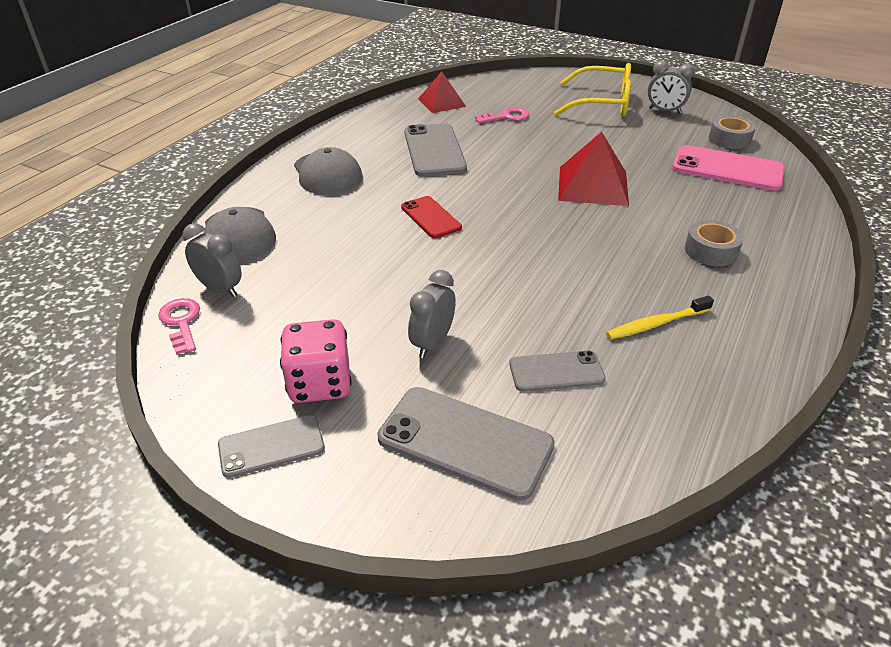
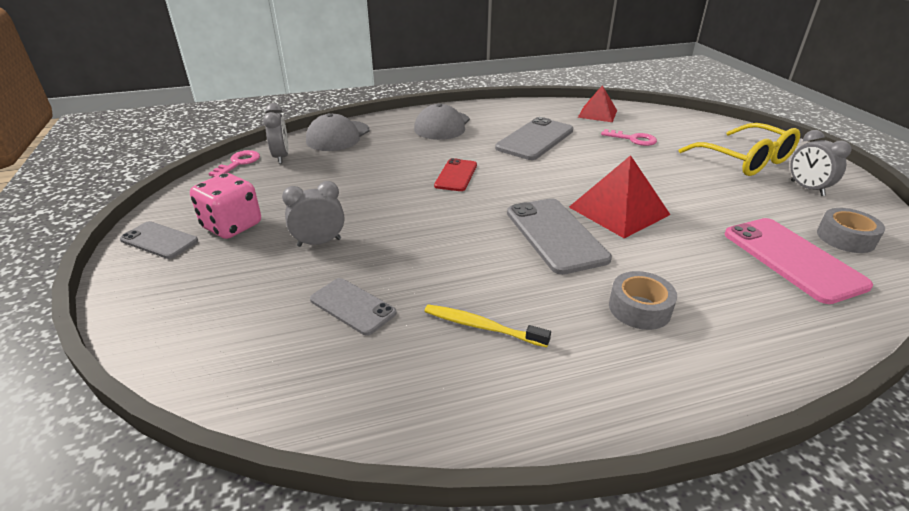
camera: 45 degrees right, 5 degrees down
grey phone [377,387,555,501] -> grey phone moved to [507,198,612,275]

